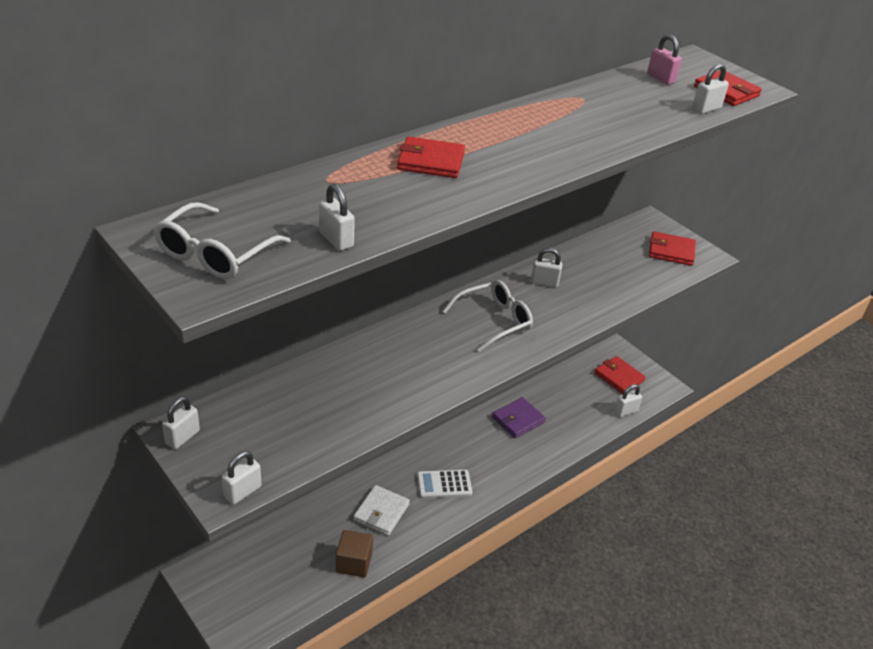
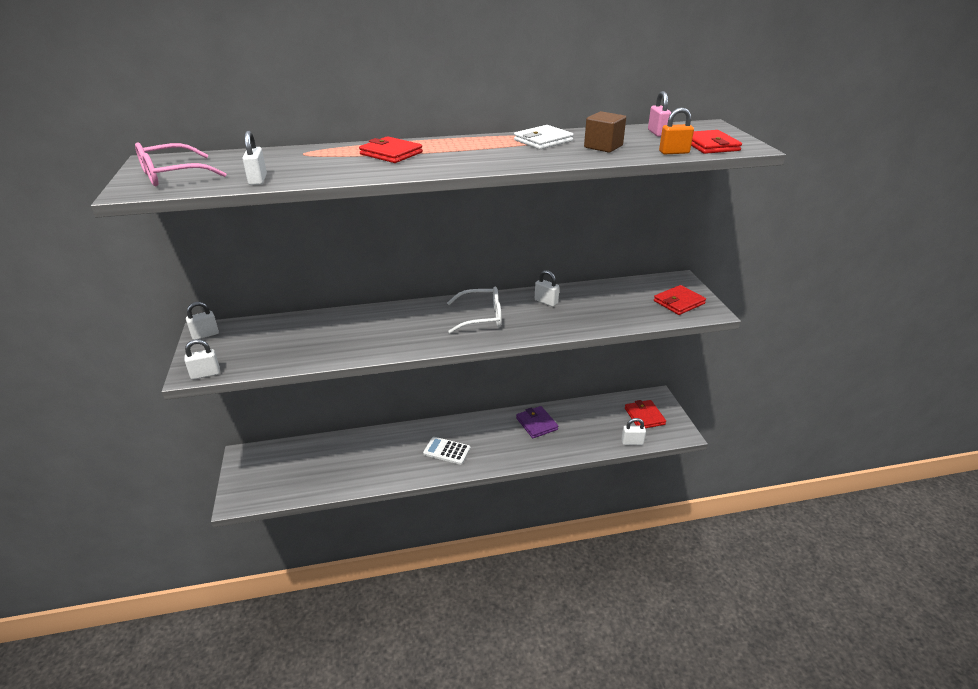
camera: 30 degrees right, 5 degrees down
white glasses [154,202,291,279] -> pink glasses [135,142,226,186]
brown cube [336,530,373,578] -> brown cube moved to [584,111,626,153]
white wallet [353,485,410,536] -> white wallet moved to [514,125,574,149]
purple wallet [492,397,546,438] -> purple wallet turned 75 degrees clockwise [516,406,558,438]
red wallet [649,231,696,266] -> red wallet turned 75 degrees counterclockwise [654,285,706,315]
white padlock [692,64,729,114] -> orange padlock [659,107,694,154]

